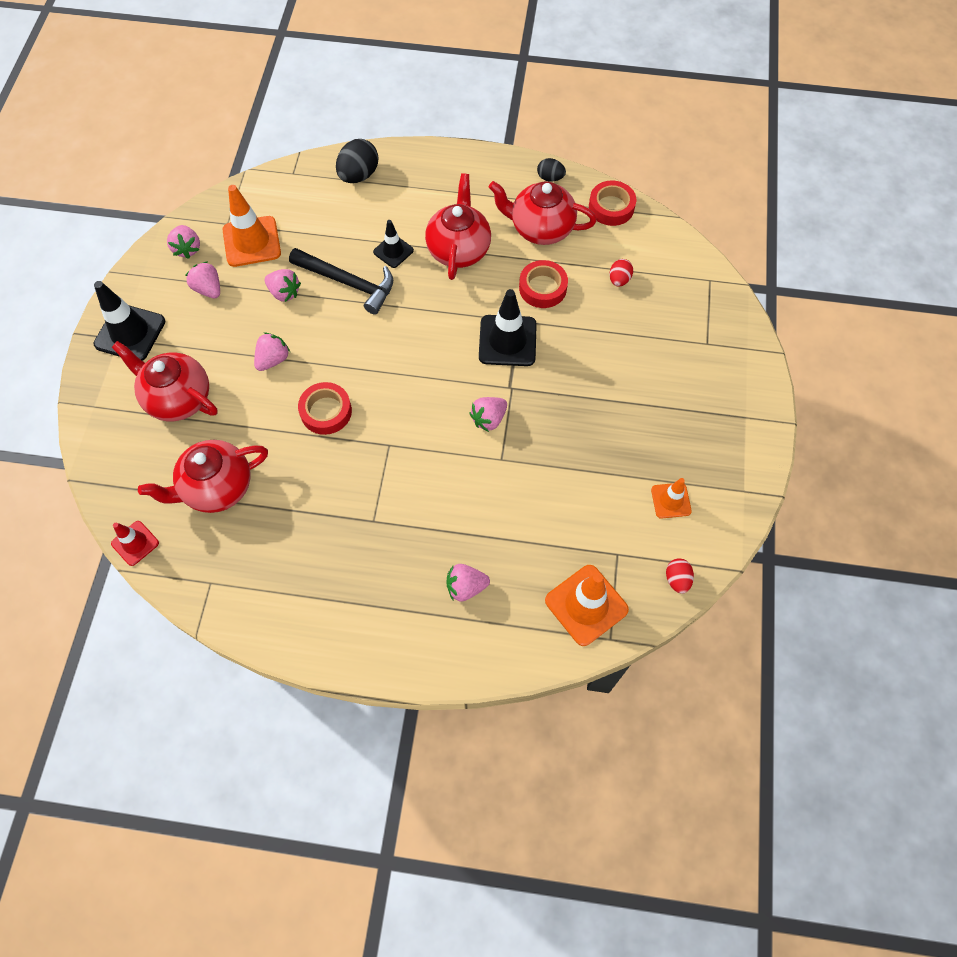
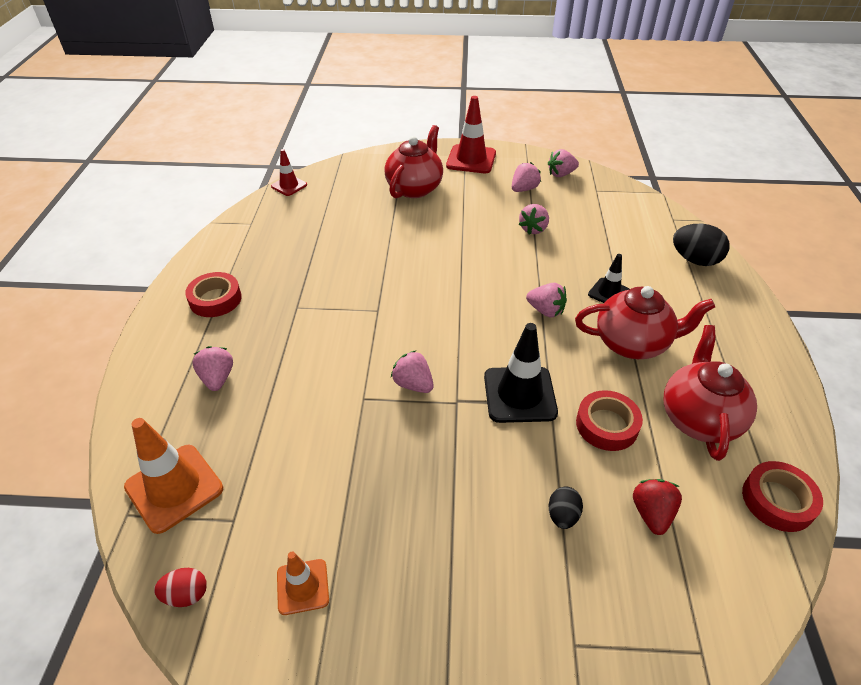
camera: 85 degrees right, 20 degrees down
black traffic cone [94,281,165,361] -> red traffic cone [446,96,496,173]
red teapot [138,440,268,513] -> none
orange traffic cone [223,185,281,267] -> none
pink strawberry [254,332,290,371] -> pink strawberry moved to [526,283,567,318]
black hammer [289,248,393,315] -> none
red tape [298,382,352,435] -> red tape moved to [185,272,242,317]
black egg [537,158,566,181] -> black egg moved to [549,487,583,529]
red egg [610,259,633,286] -> red strawberry [633,479,682,535]

